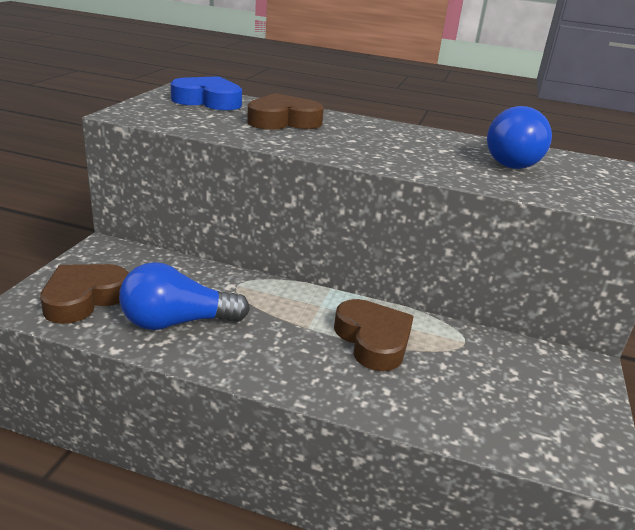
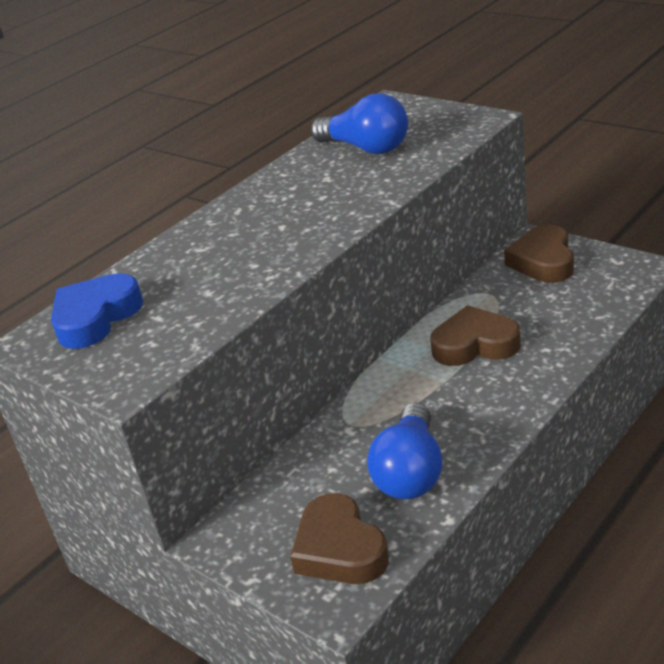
camera: 60 degrees left, 5 degrees up
brown heart [247,93,324,130] -> brown heart moved to [504,225,574,283]

